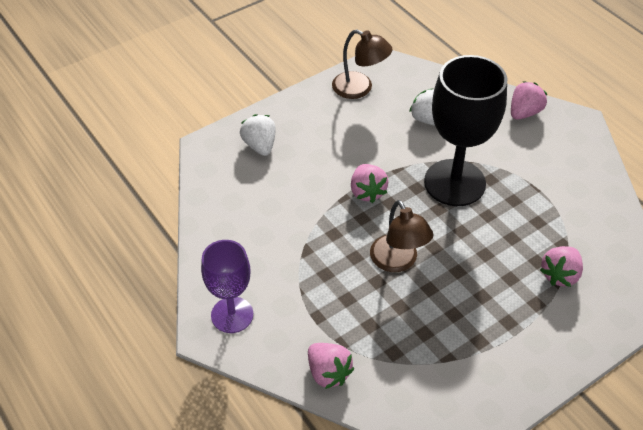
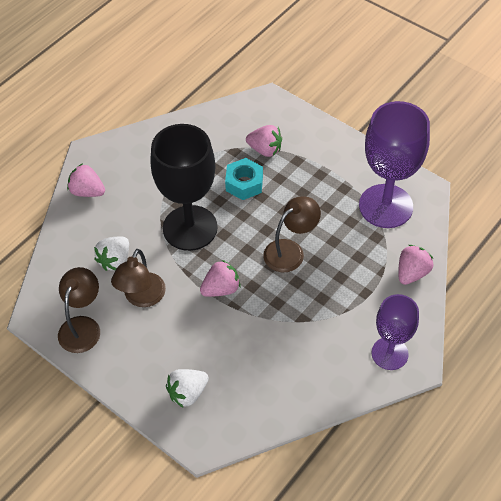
camera: 105 degrees left, 5 degrees up
none -> brown lamp [111,249,166,307]
none -> turquoise nut [225,158,263,200]
none -> purple goblet [359,101,430,228]

